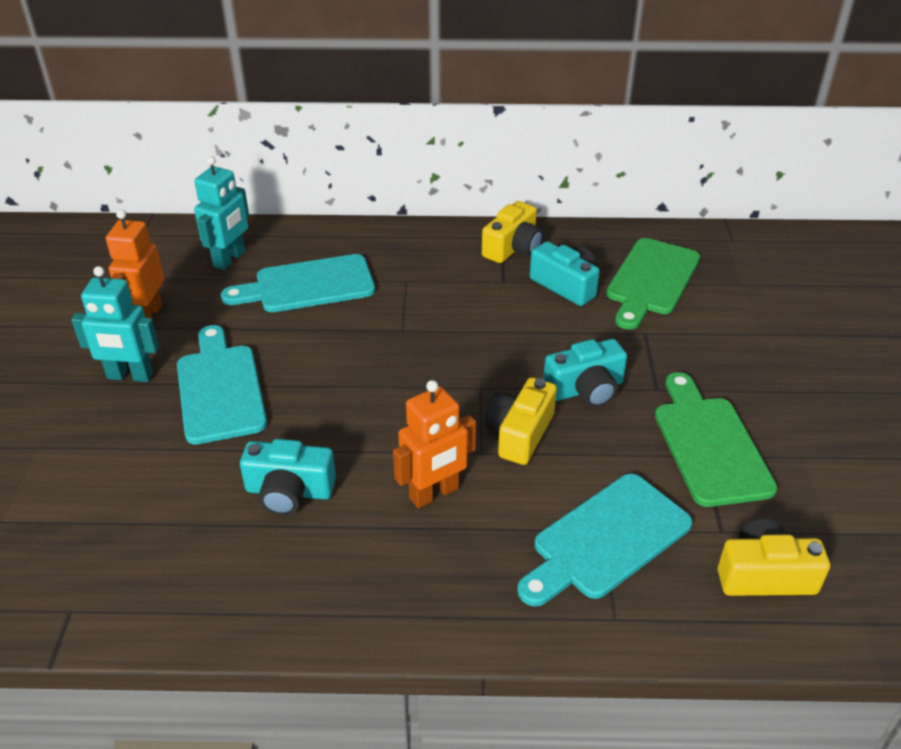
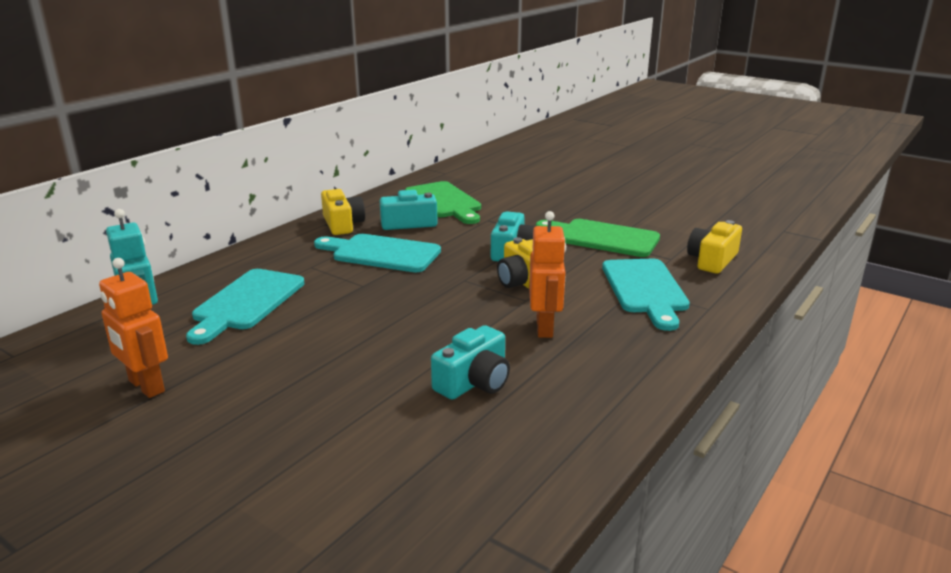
camera: 55 degrees left, 15 degrees down
turquoise robot [71,266,159,382] -> none
turquoise cutting board [177,325,267,445] -> turquoise cutting board moved to [314,234,441,272]

